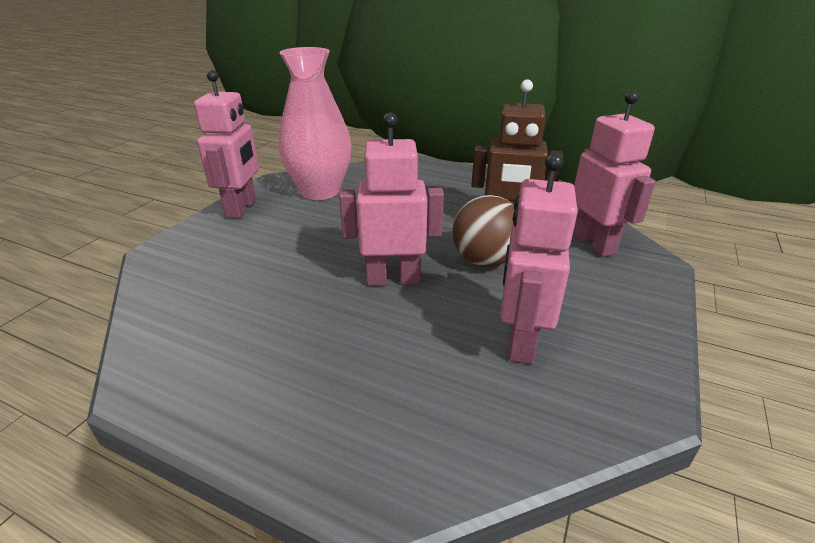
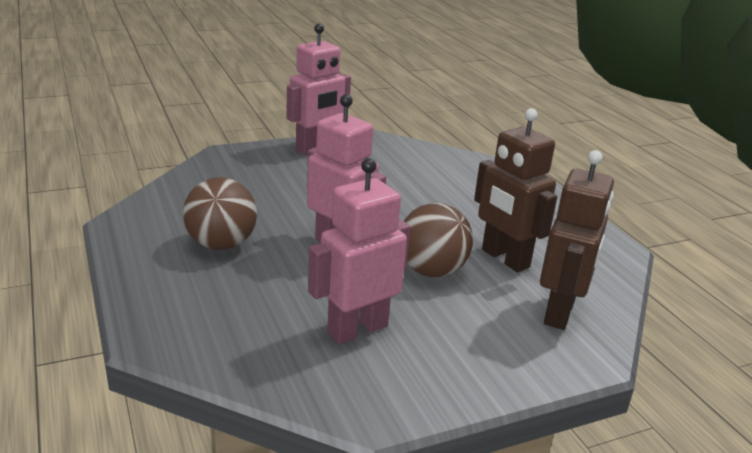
camera: 40 degrees right, 5 degrees down
pink vase [279,47,351,200] -> none
pink robot [573,91,656,257] -> brown robot [540,150,614,330]
none -> brown ball [183,177,257,250]

